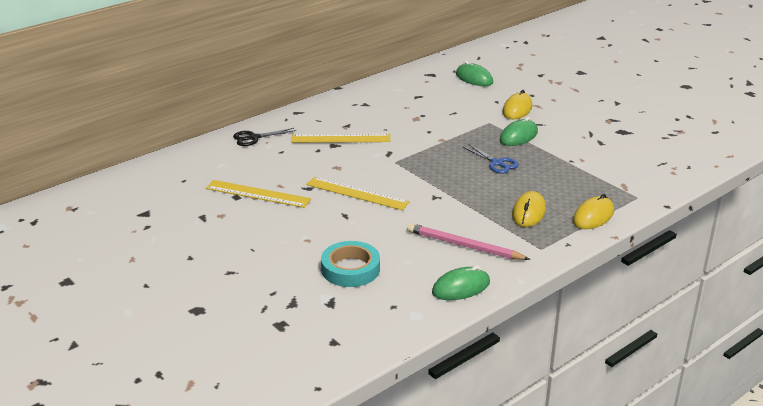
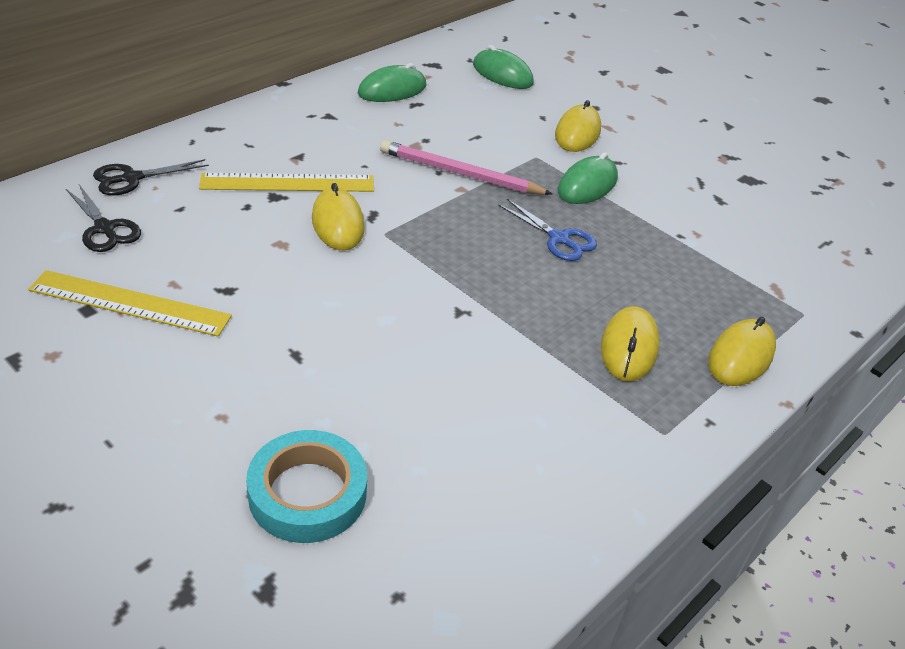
camera: 10 degrees left, 10 degrees up
yellow ruler [306,176,410,210] -> none
pink pencil [407,223,530,260] -> pink pencil moved to [380,140,553,195]
green mouse [432,265,490,300] -> green mouse moved to [358,63,426,102]
none -> black scissors [66,184,141,252]
none -> yellow mouse [312,183,365,251]

